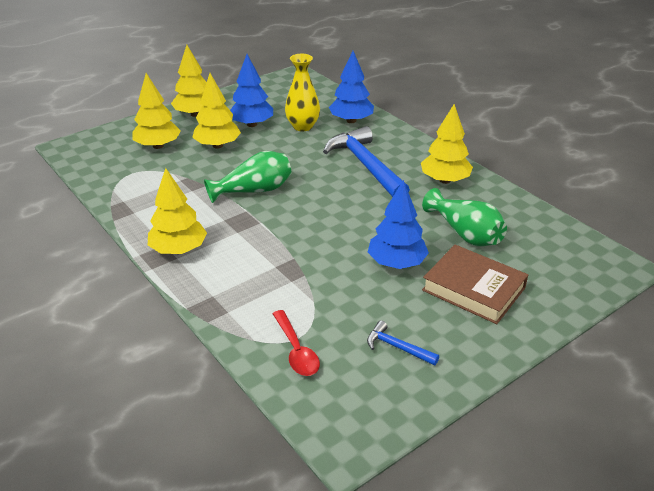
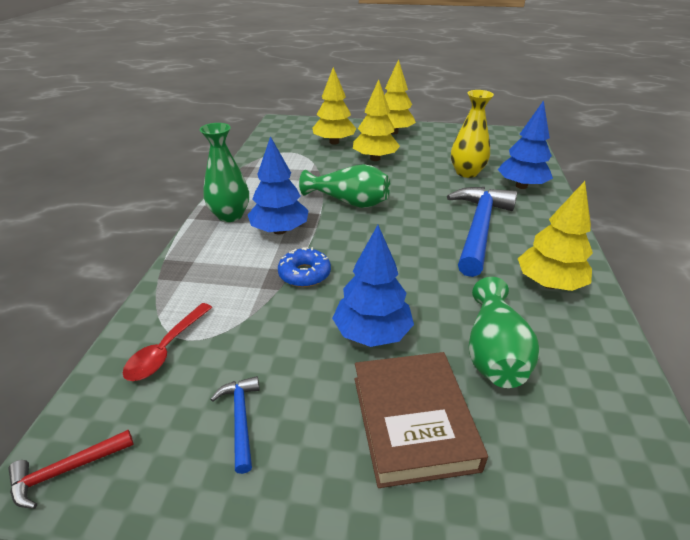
camera: 45 degrees right, 0 degrees up
yellow tree [148,168,207,254] -> green vase [200,123,249,222]
blue tree [230,54,273,127] -> blue tree moved to [248,136,309,235]
none -> red hammer [8,430,133,509]
none -> blue donut [278,247,331,287]

